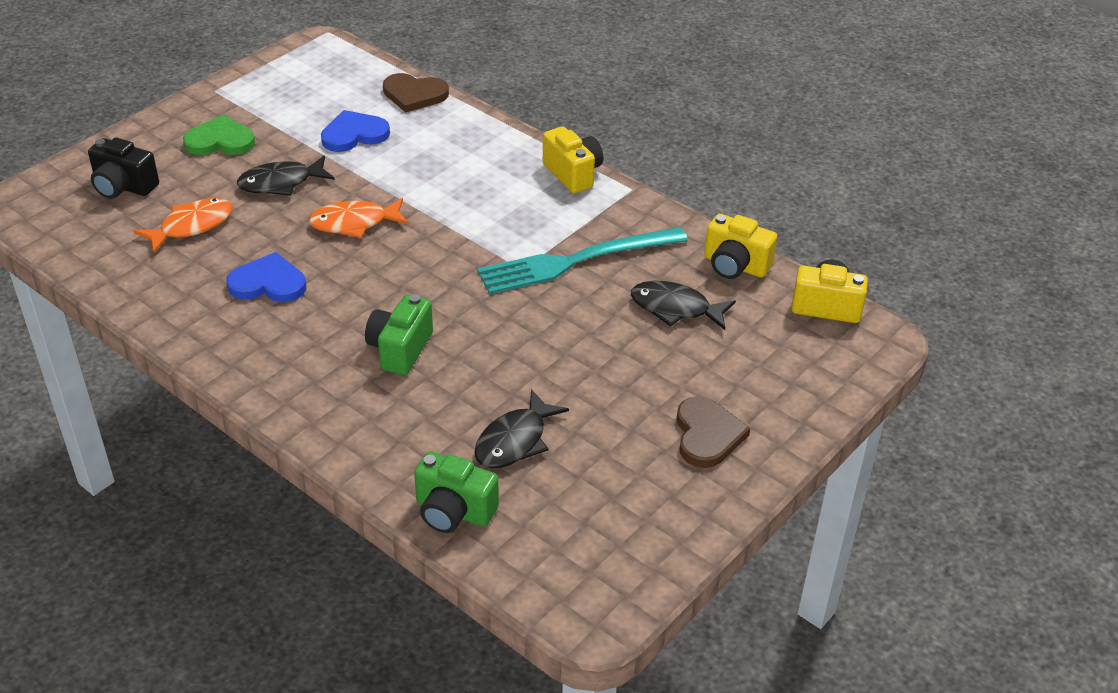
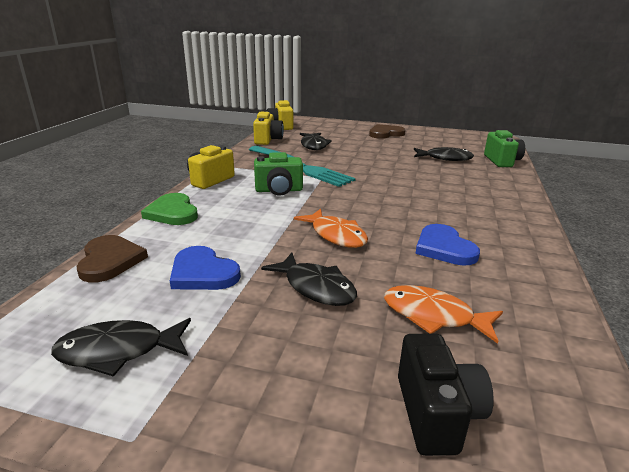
camera: 115 degrees left, 15 degrees down
green heart [183,115,255,155] -> green heart moved to [141,193,198,225]
green camera [365,294,433,375] -> green camera moved to [254,152,303,196]
none -> black fish [51,318,191,377]

